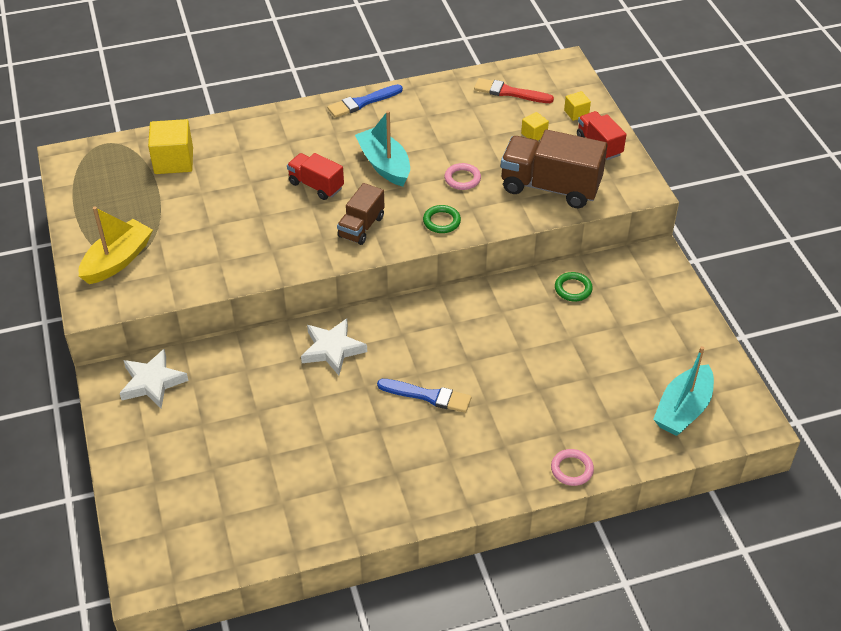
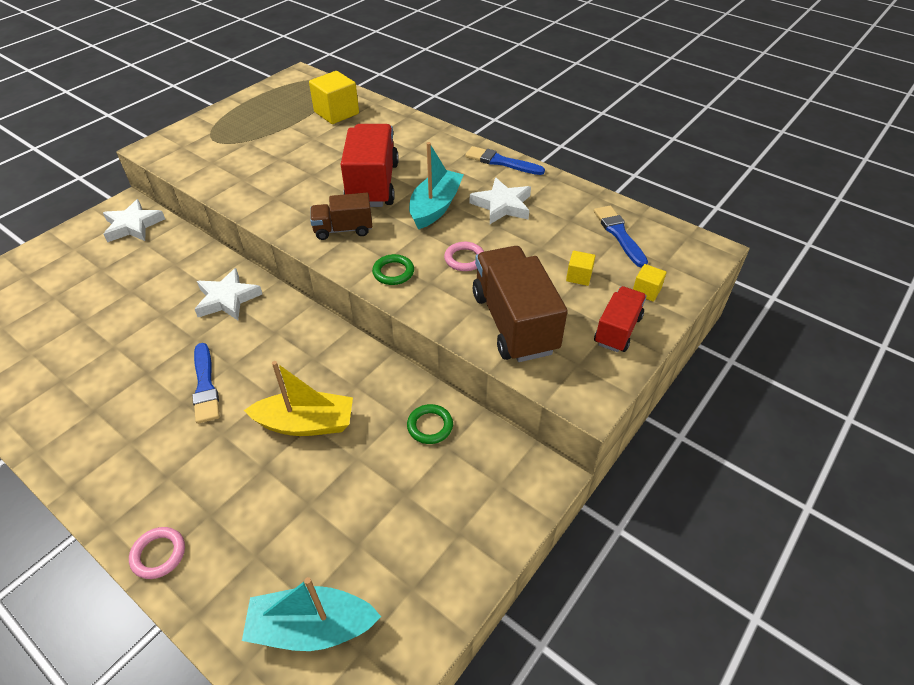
camera: 55 degrees right, 0 degrees up
yellow boat [79,207,153,284] -> yellow boat moved to [244,361,353,436]
red truck [287,153,344,200] -> red truck [341,124,399,207], size x1.76
red brush [474,78,554,103] -> blue brush [594,206,648,268]
none -> white star [470,178,531,224]

